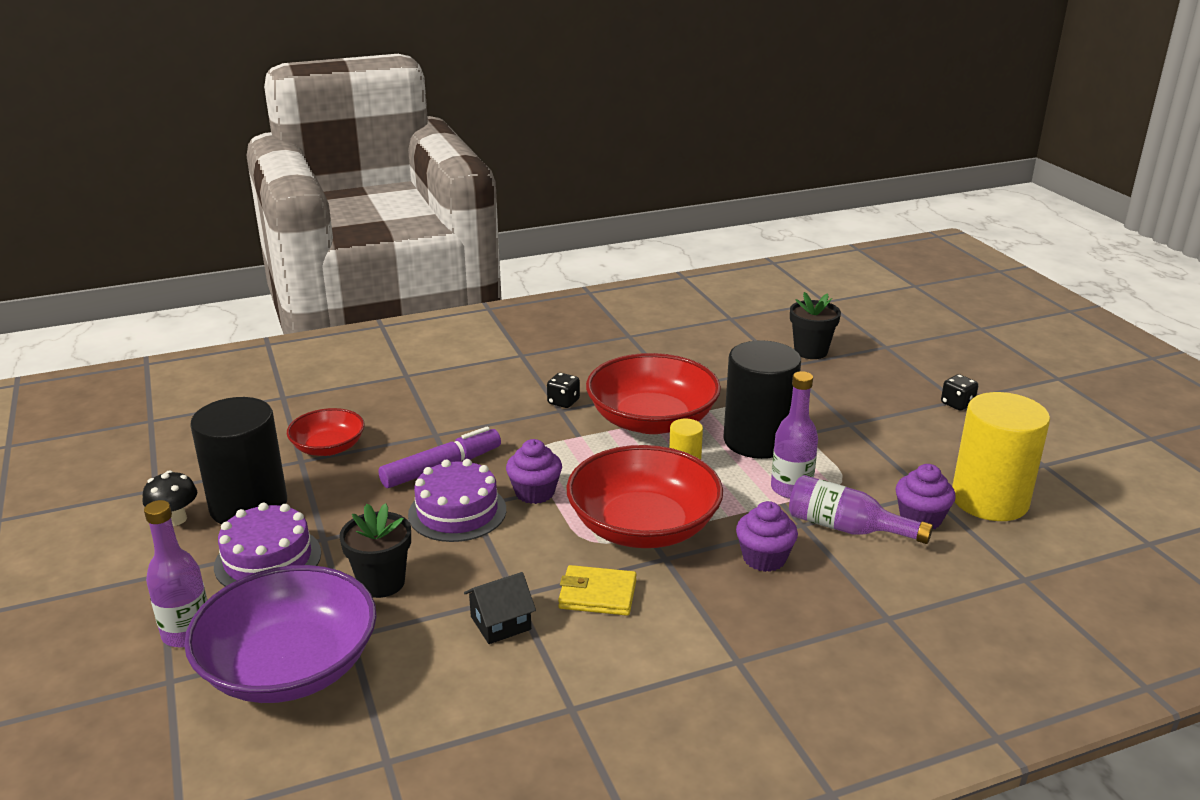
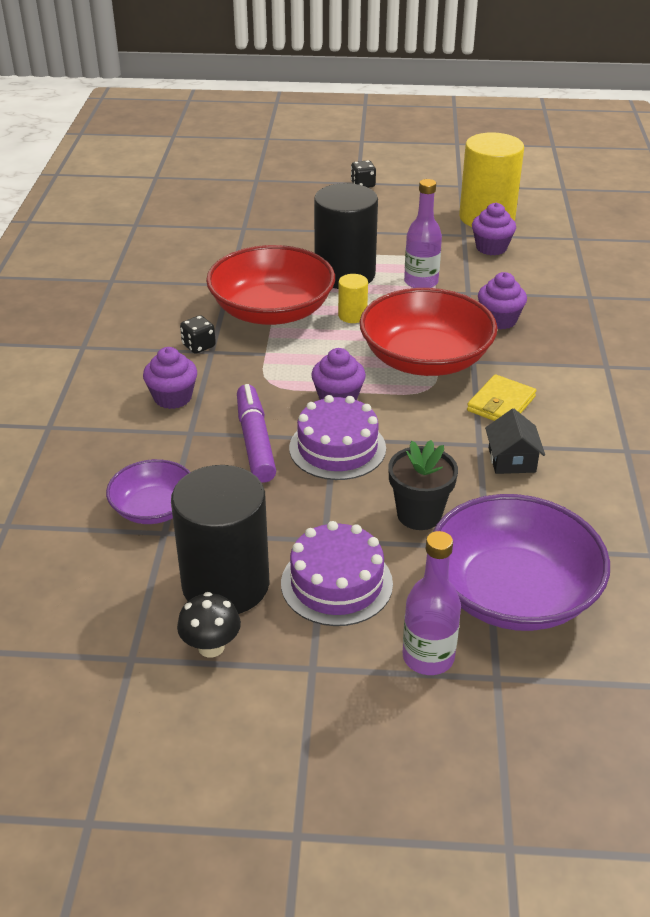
camera: 65 degrees left, 10 degrees up
red bowl [287,408,365,456] -> purple bowl [106,459,190,524]
purple bottle [789,475,933,544] -> none
black flower pot [790,292,841,359] -> none
none -> purple cupcake [143,347,197,409]

